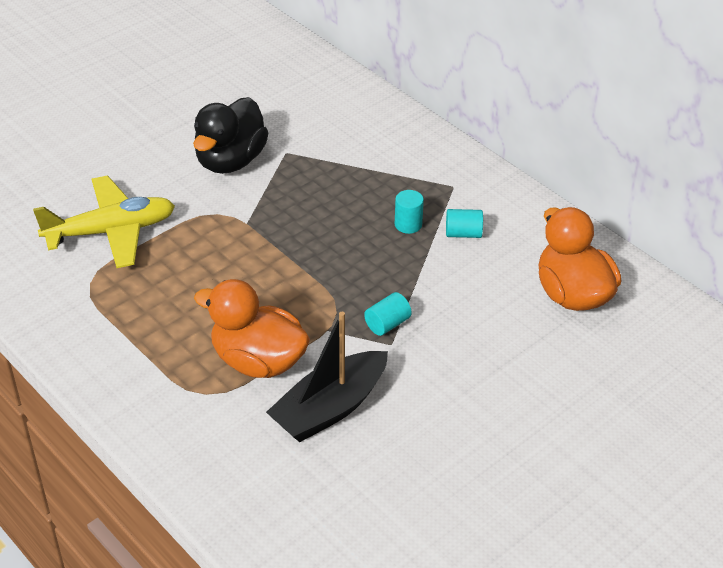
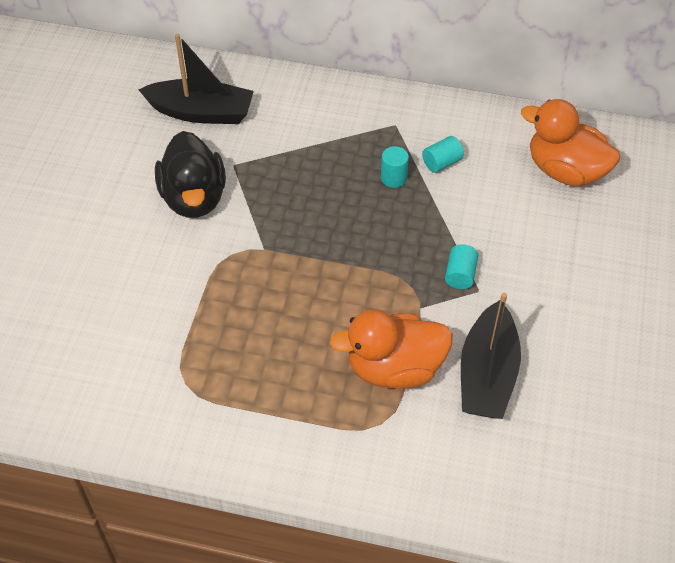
camera: 35 degrees left, 10 degrees up
yellow plane [33,176,175,268] -> none
none -> black boat [138,34,254,124]

